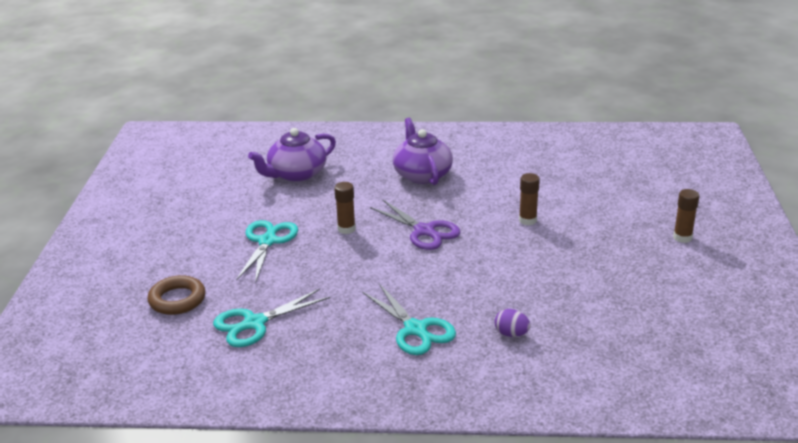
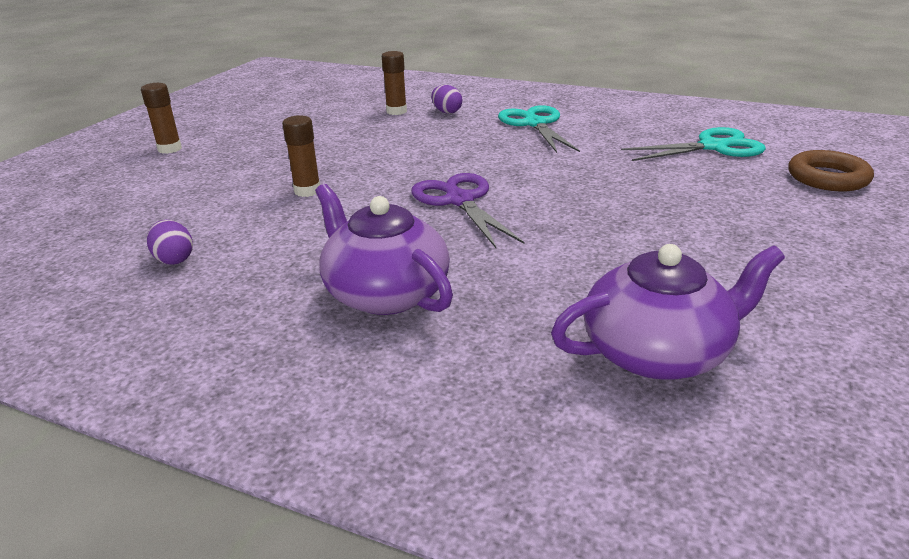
camera: 160 degrees left, 0 degrees up
turquoise scissors [236,220,298,283] -> none
brown glue stick [334,182,356,234] -> brown glue stick moved to [382,51,407,115]
purple teapot [393,118,453,185] -> purple teapot turned 135 degrees clockwise [315,184,453,315]
none -> purple egg [147,220,193,265]

